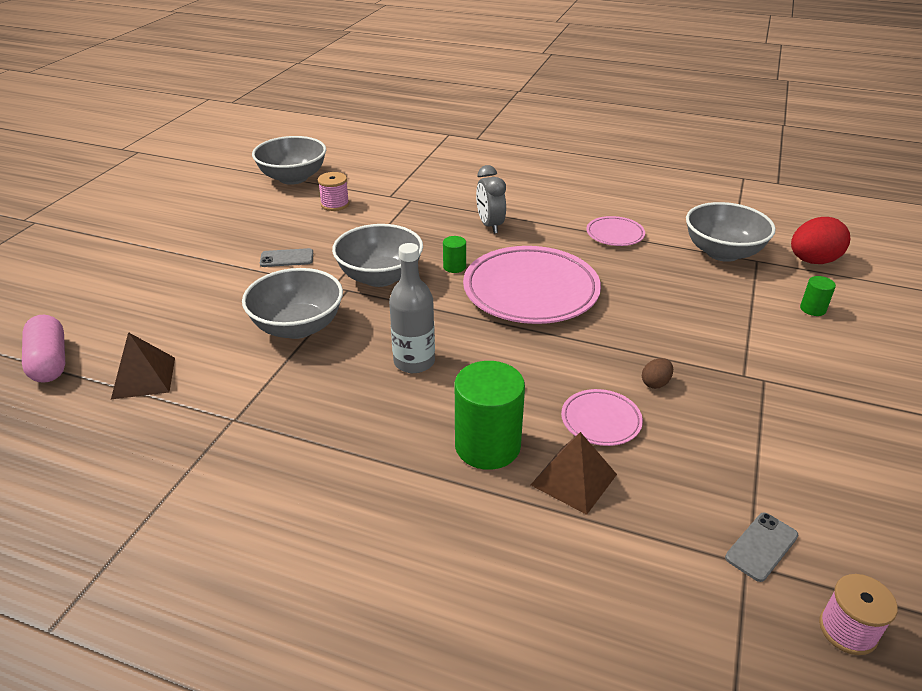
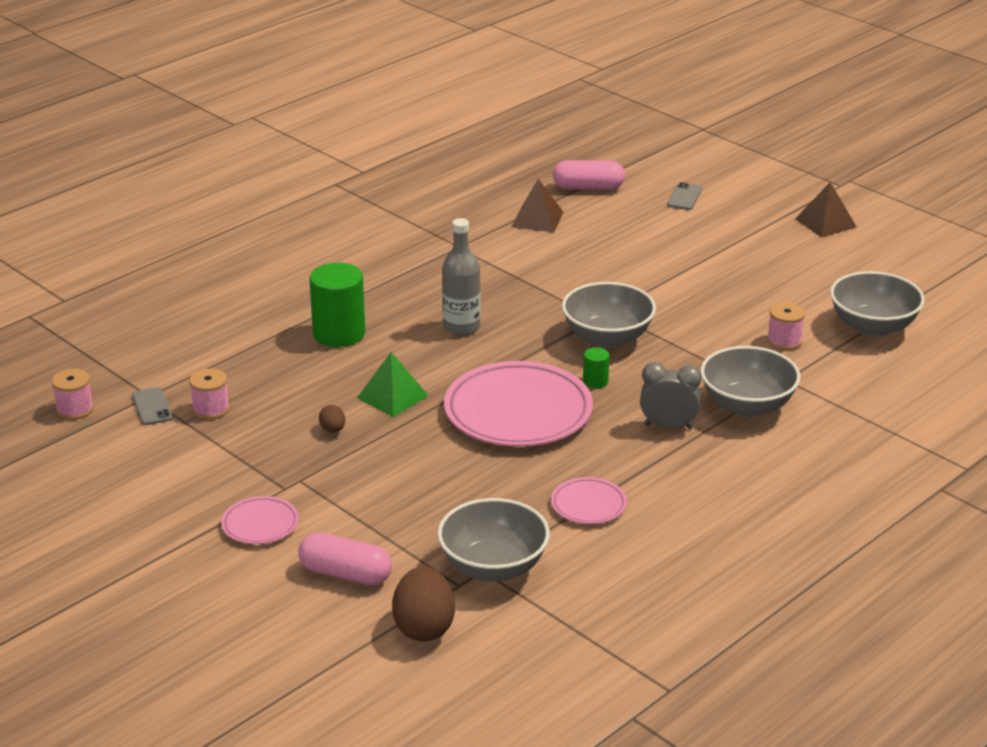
camera: 115 degrees right, 5 degrees down
grey bowl [242,268,343,339] -> grey bowl moved to [700,346,800,417]
grey phone [260,248,313,267] -> grey phone moved to [667,182,702,210]
brown pyramid [531,432,617,515] -> brown pyramid moved to [795,182,857,238]
pink plate [561,389,643,446] -> pink plate moved to [221,496,299,544]
red egg [791,217,851,264] -> brown egg [392,567,455,642]
green cylinder [800,276,836,316] -> pink capsule [299,532,392,585]
none -> pink spool [189,368,230,420]
none -> green pyramid [357,352,429,417]

